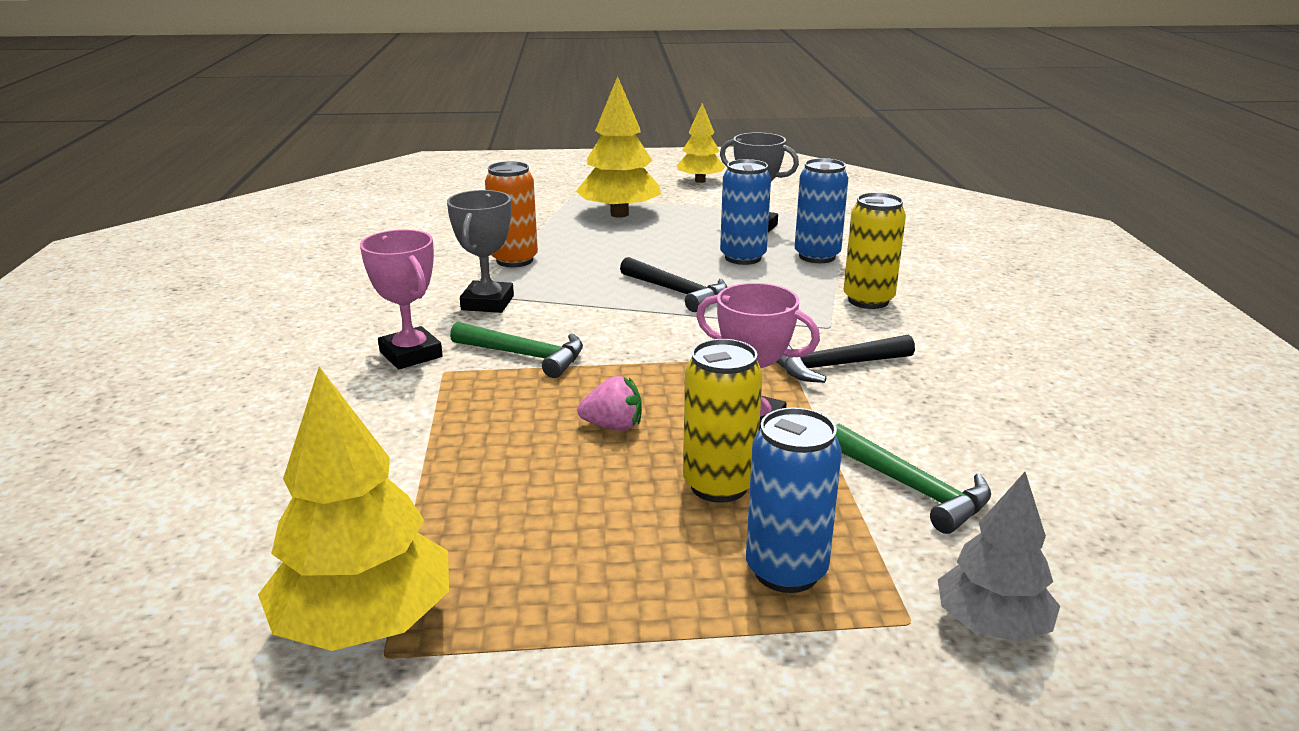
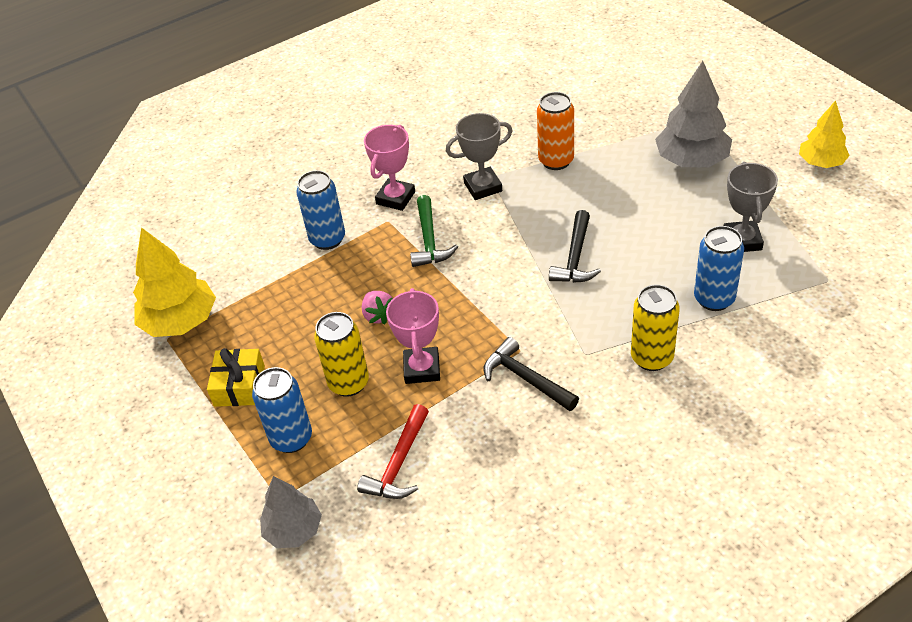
camera: 65 degrees right, 20 degrees up
yellow tree [576,76,661,218] -> grey tree [655,61,732,167]
blue can [720,159,771,265] -> blue can moved to [296,170,345,250]
green hammer [836,424,991,534] -> red hammer [357,404,429,499]
none -> yellow gift [207,348,265,407]

